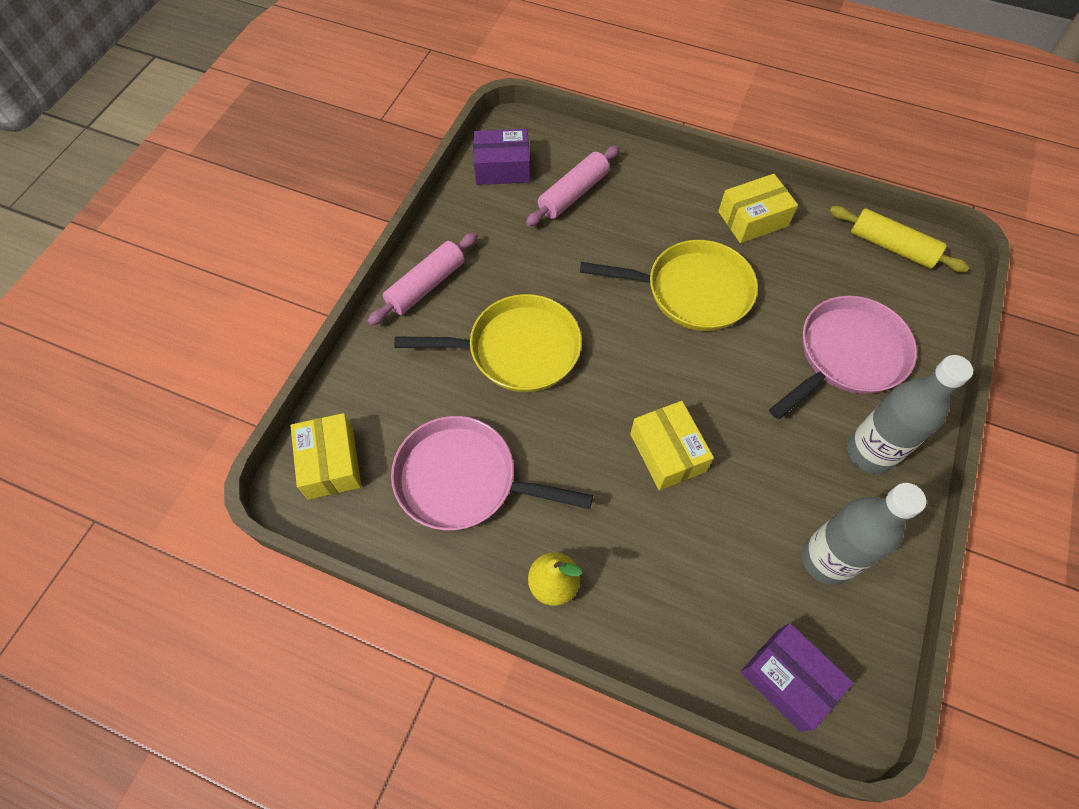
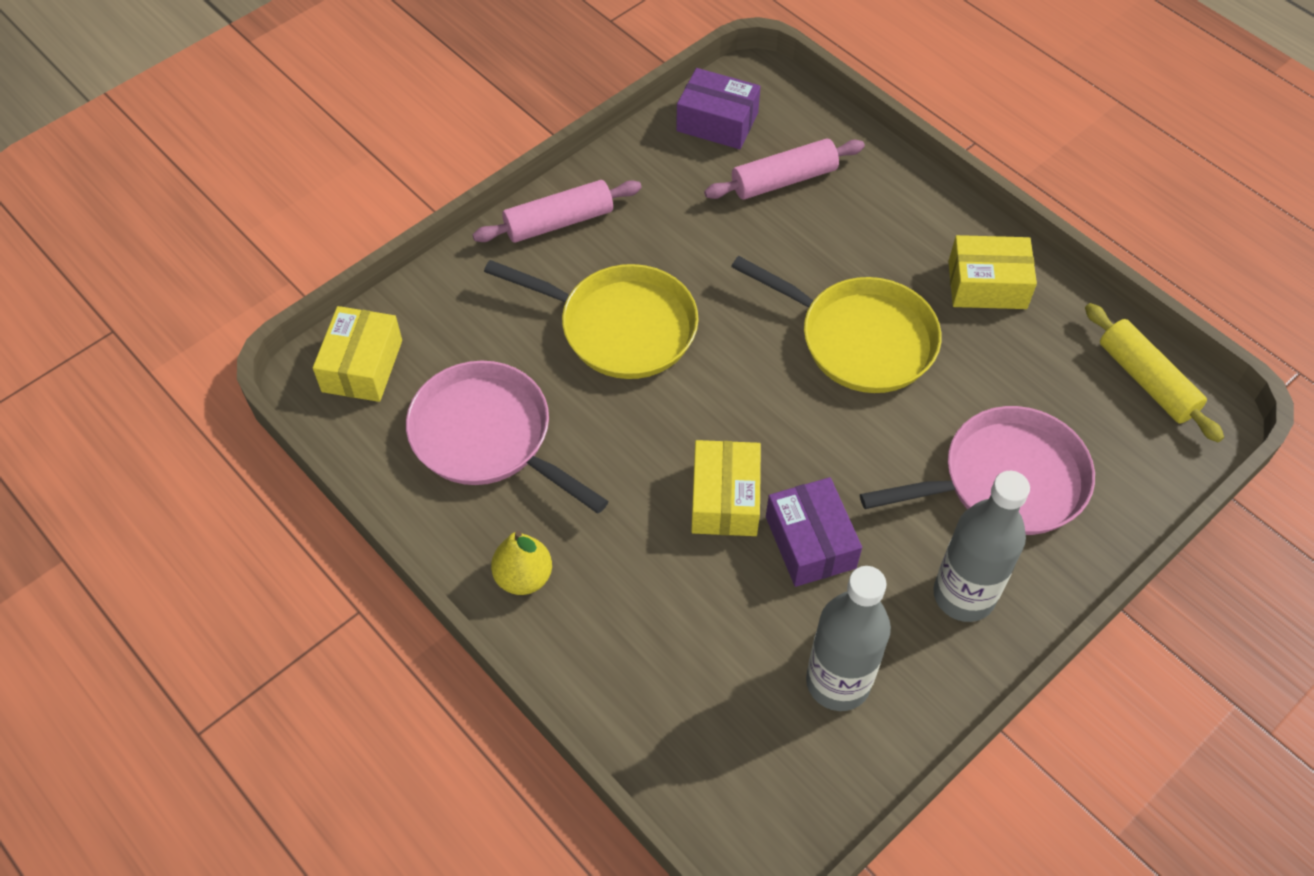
camera: 25 degrees right, 5 degrees down
purple box [741,623,853,732] -> purple box moved to [766,477,862,587]

